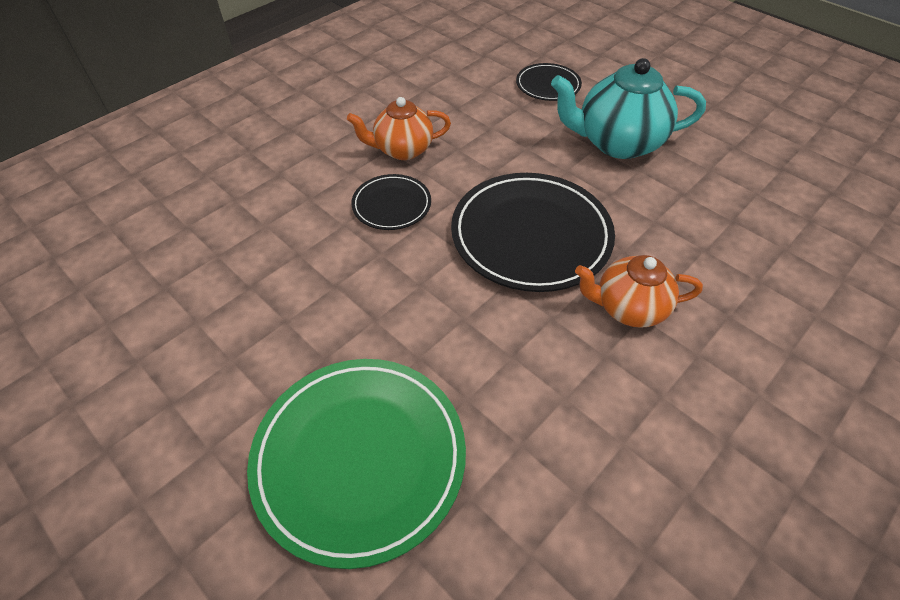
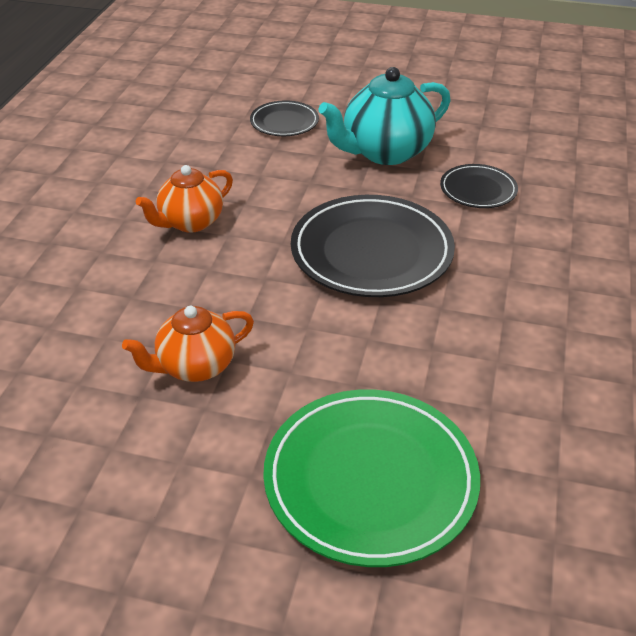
camera: 30 degrees left, 10 degrees down
black plate [351,174,431,230] -> black plate moved to [440,164,518,208]
orange teapot [575,255,703,328] -> orange teapot moved to [122,306,254,382]

